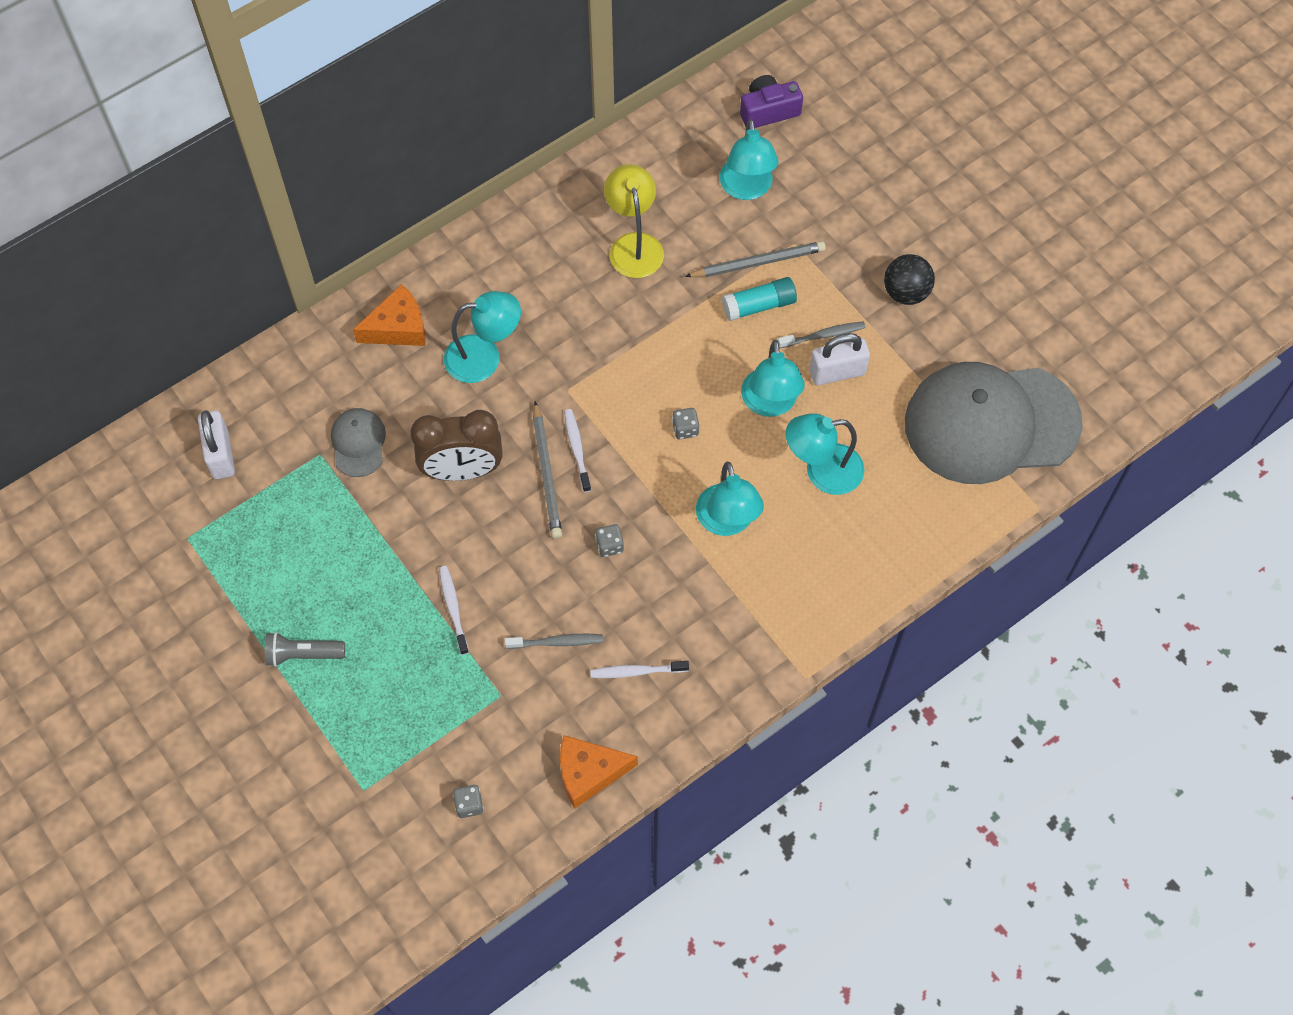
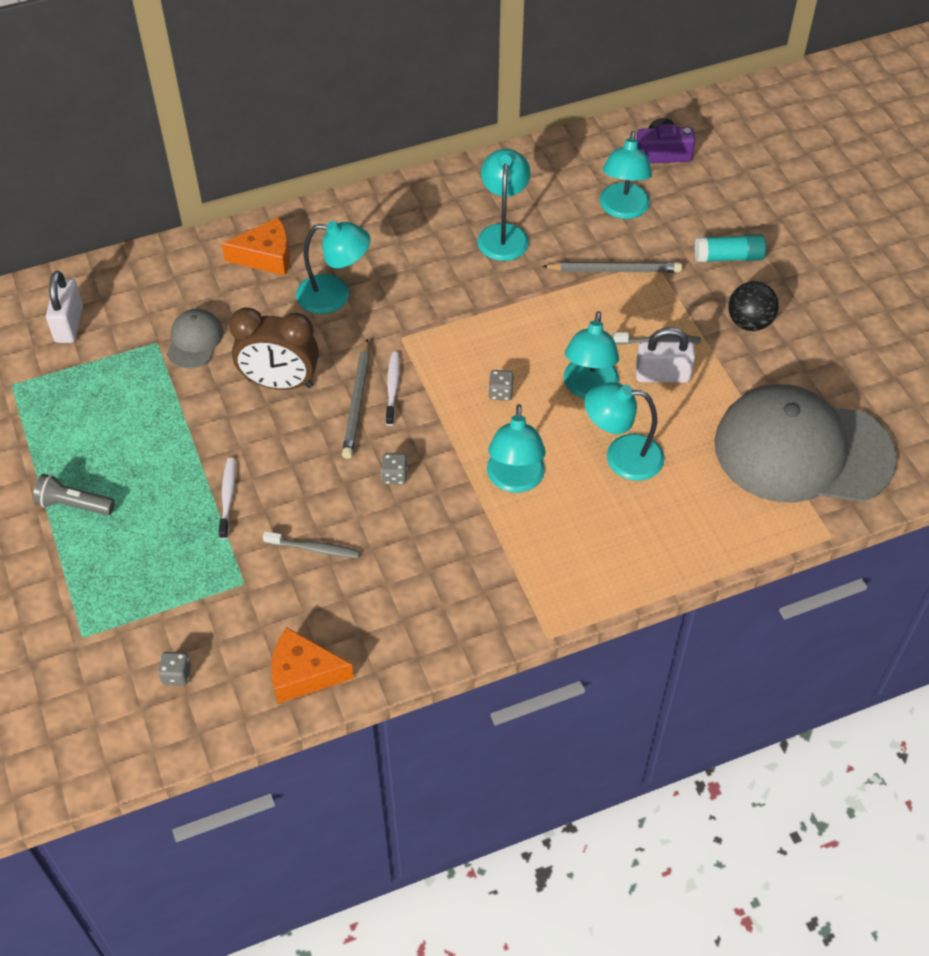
camera: 15 degrees right, 10 degrees down
white toothbrush [590,661,689,678] -> none
yellow lamp [604,164,664,278] -> turquoise lamp [477,149,530,261]
turquoise glue stick [722,277,797,321] -> turquoise glue stick moved to [695,234,766,262]

